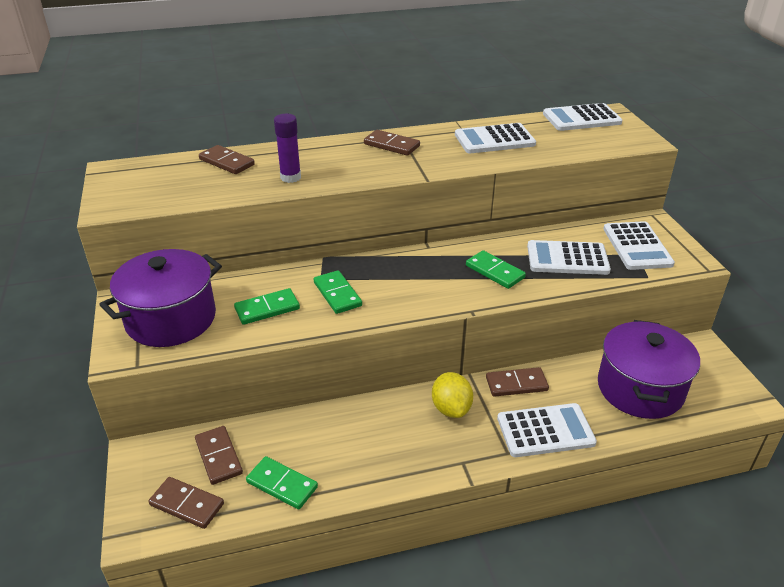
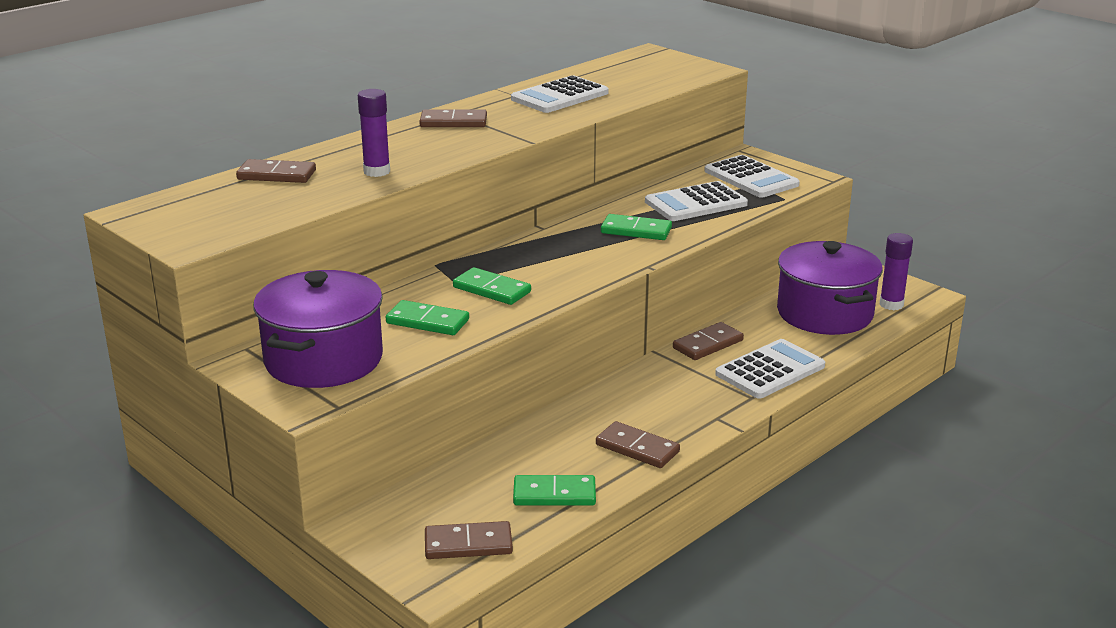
camera: 30 degrees left, 10 degrees down
brown domino [195,426,243,485] -> brown domino moved to [596,421,680,468]
green domino [234,288,300,325] -> green domino turned 75 degrees clockwise [386,300,469,335]
yellow lemon [432,372,473,418] -> none
white calculator [543,103,622,131] -> none
none -> purple glue stick [879,233,913,310]

